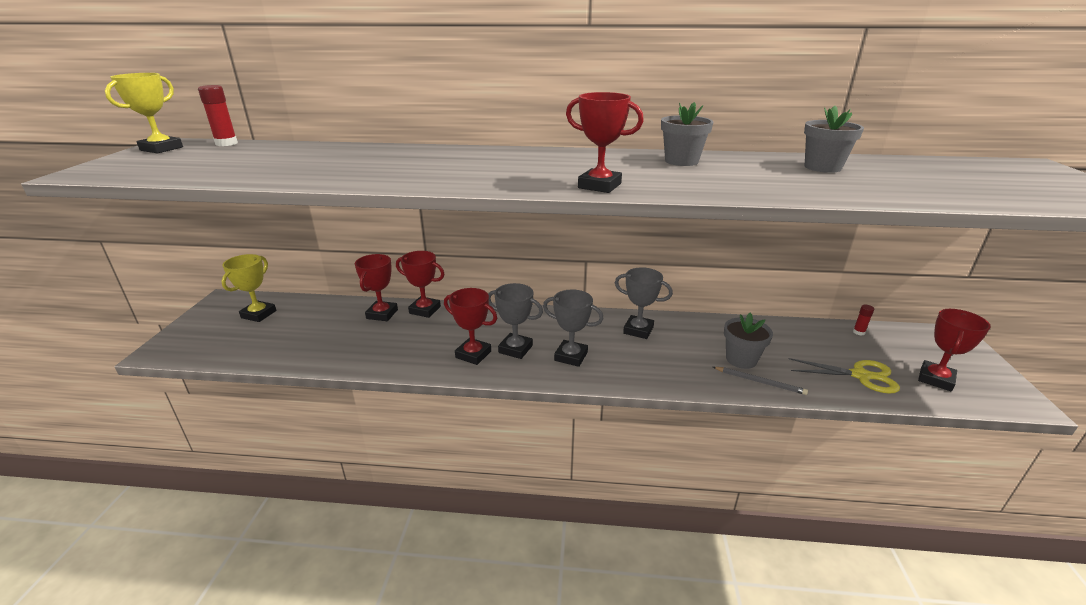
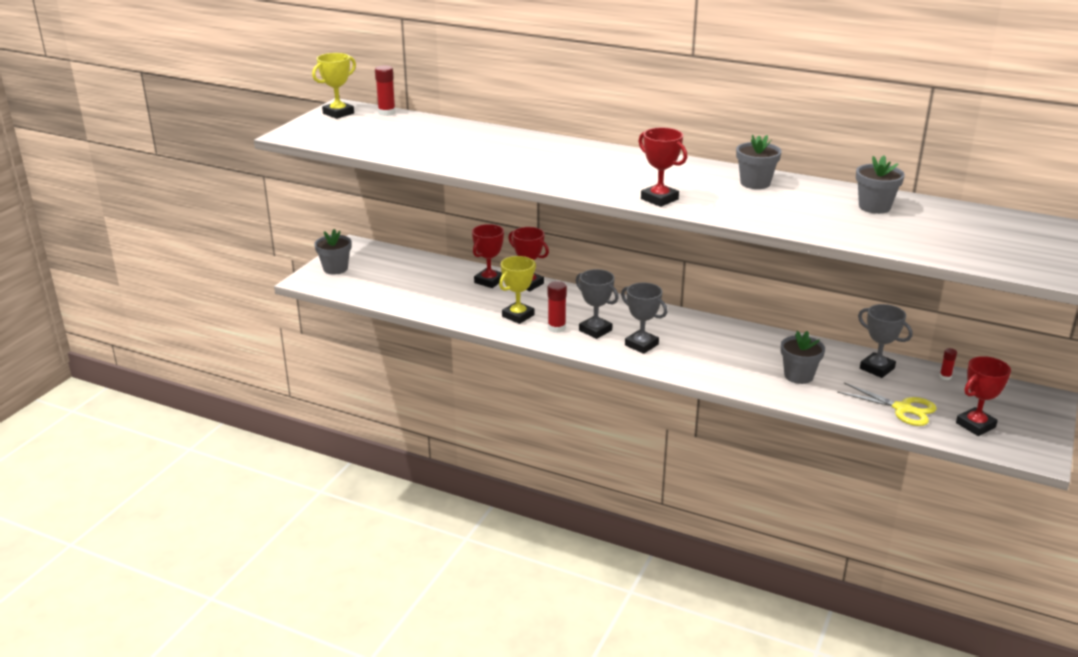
camera: 20 degrees right, 0 degrees up
yellow trophy [221,254,276,322] -> yellow trophy moved to [499,256,536,324]
red trophy [444,288,497,365] -> red glue stick [548,281,567,333]
grey trophy [615,267,673,339] -> grey trophy moved to [858,304,913,378]
grey pencil [713,367,808,395] -> none
none -> grey flower pot [314,229,352,275]

